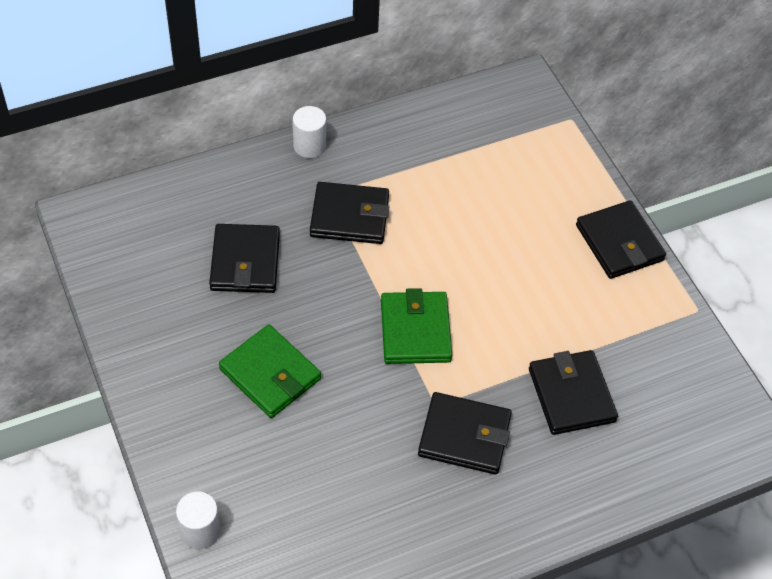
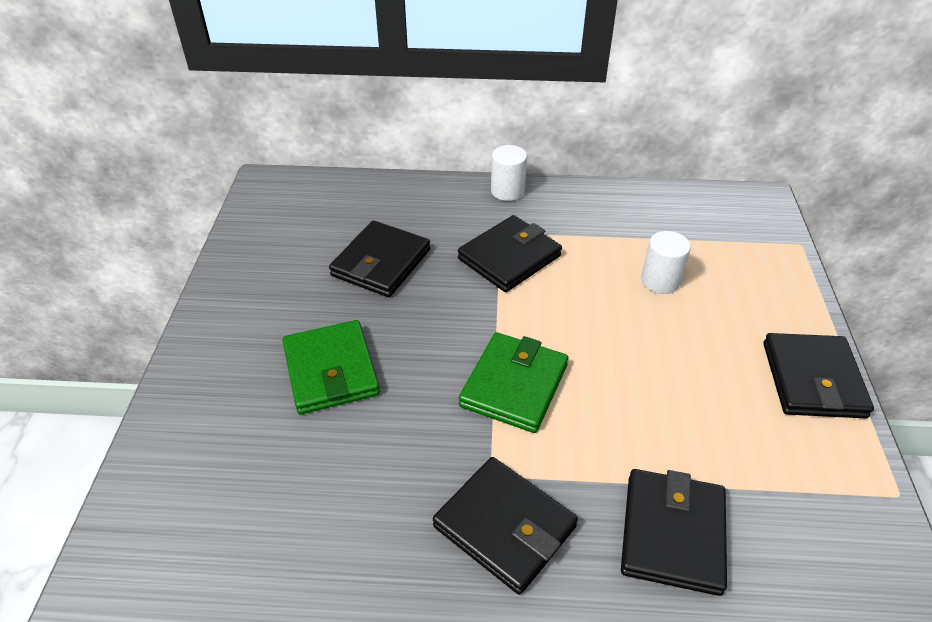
camera: 30 degrees right, 10 degrees down
white cylinder [176,491,221,549] -> white cylinder moved to [641,231,691,294]
black wallet [310,182,389,244] -> black wallet turned 75 degrees counterclockwise [458,215,562,292]

